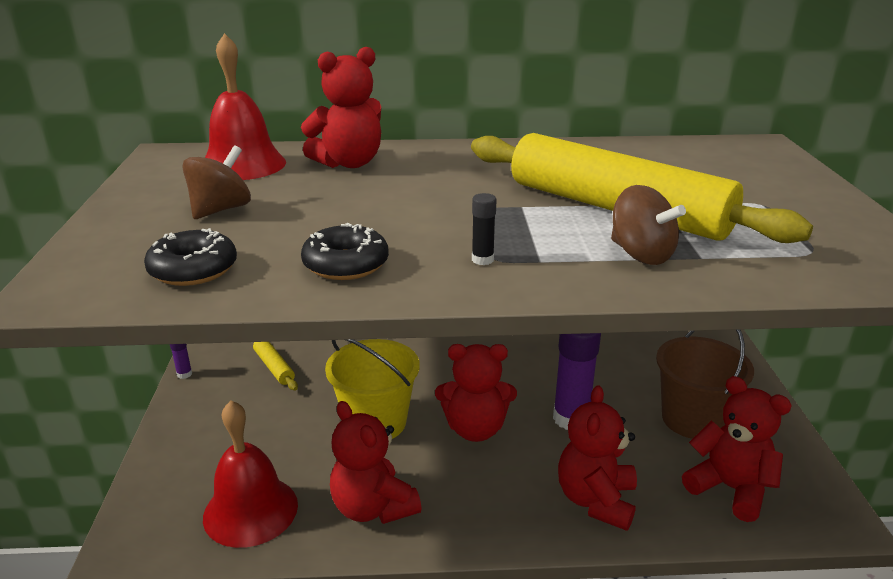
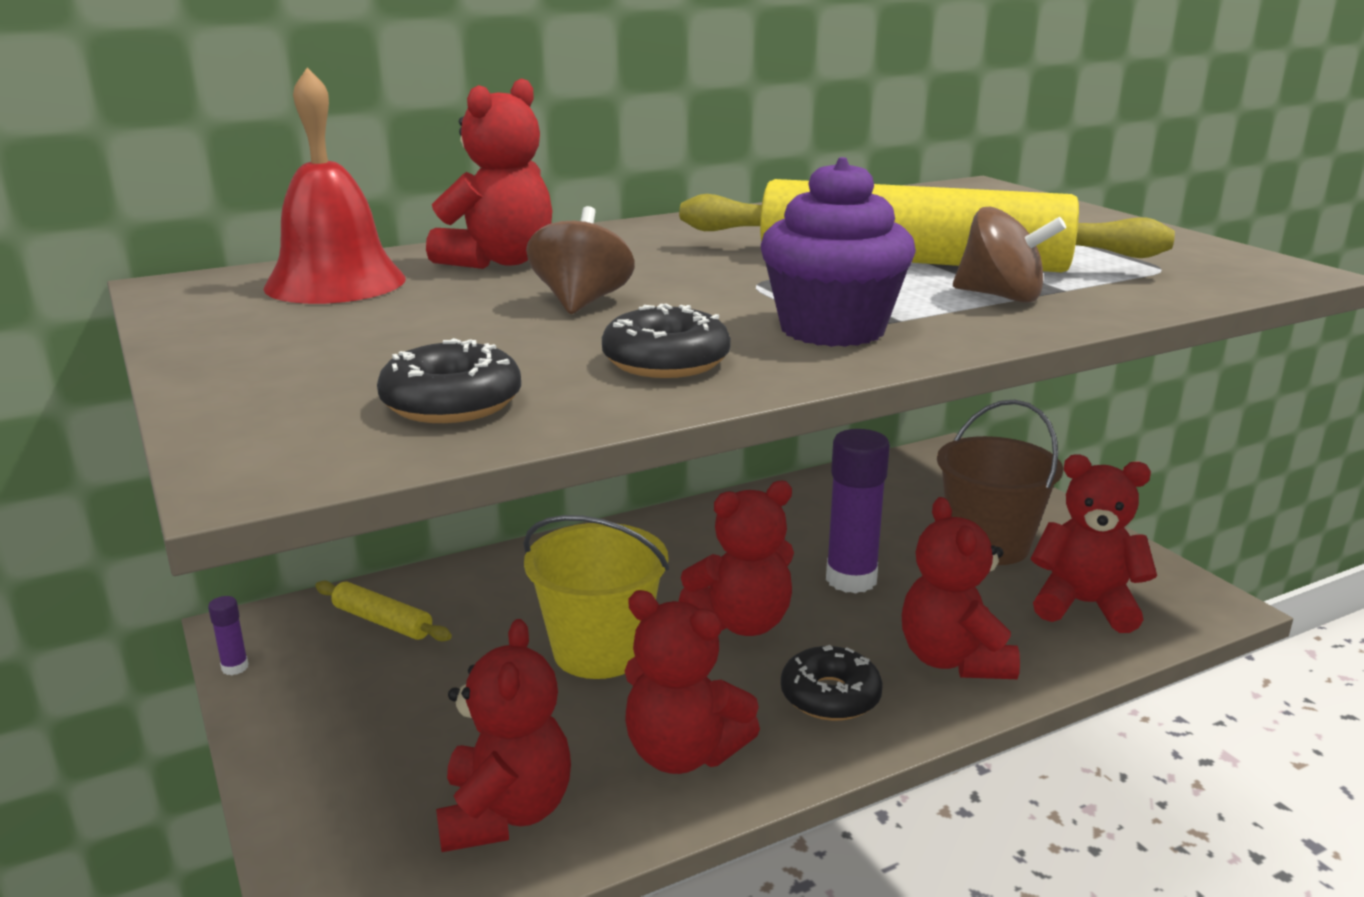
camera: 25 degrees left, 5 degrees down
brown spinning top [182,145,251,219] -> brown spinning top moved to [526,206,635,314]
red bell [203,400,298,548] -> red teddy bear [436,619,571,852]
black glue stick [472,193,497,265] -> purple cupcake [761,157,916,347]
none -> black donut [781,645,883,721]

